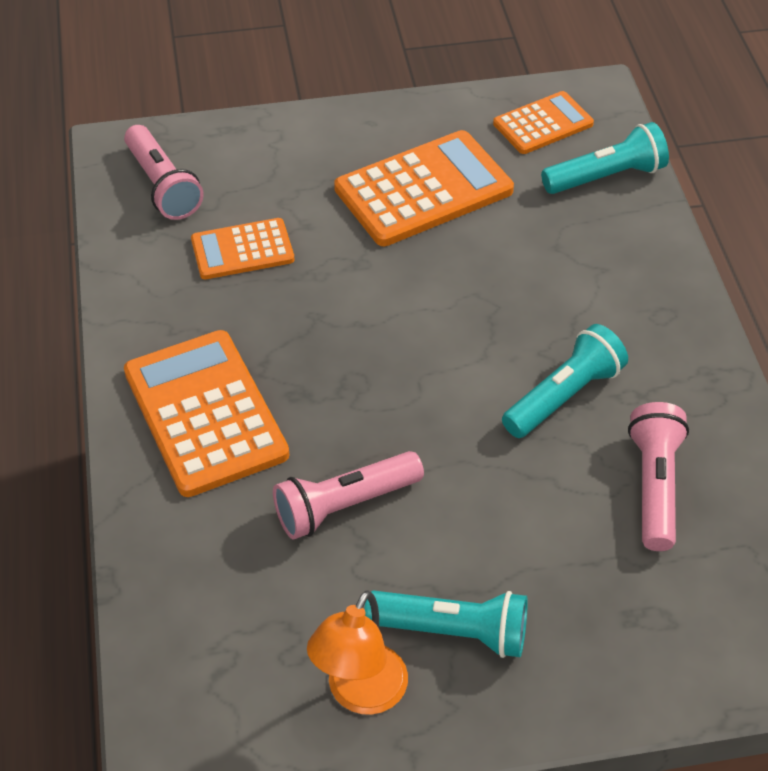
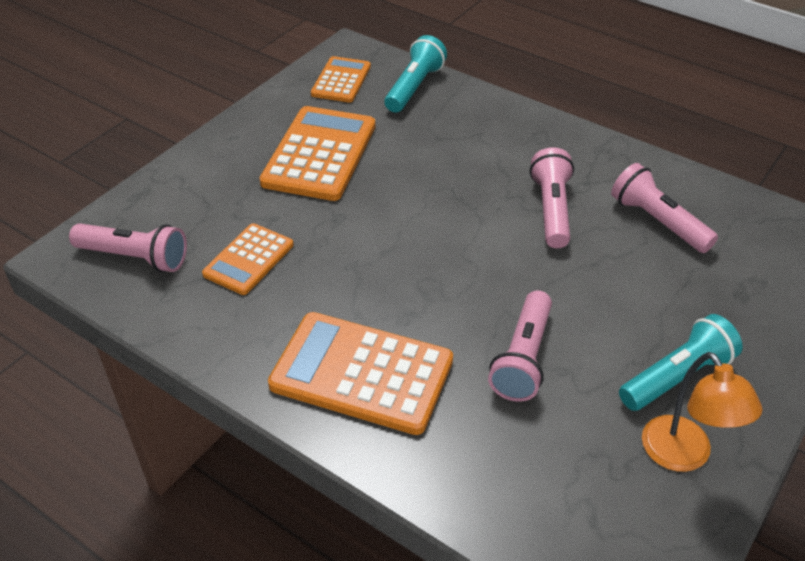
camera: 45 degrees left, 5 degrees down
turquoise flashlight [502,324,628,438] -> pink flashlight [530,147,574,248]

